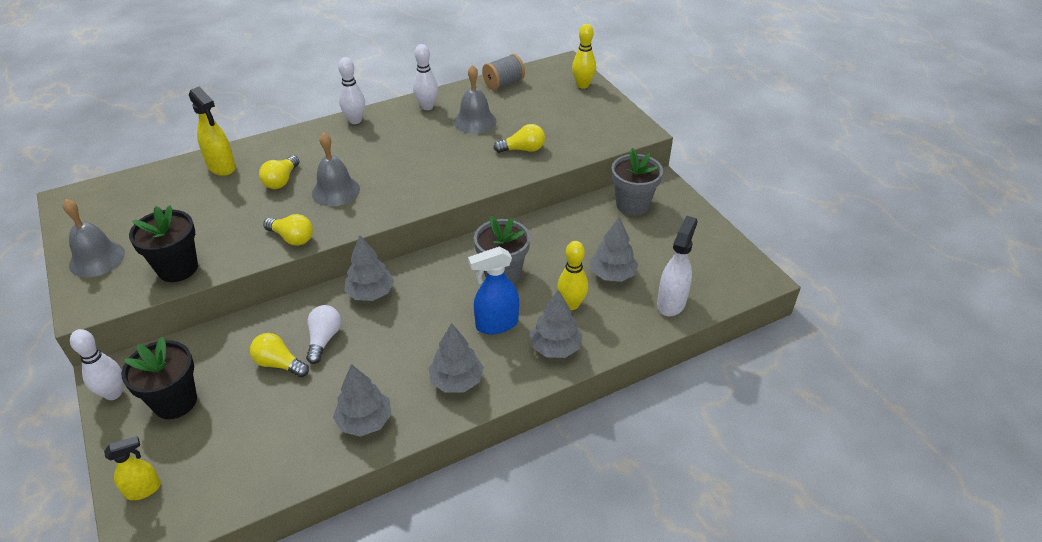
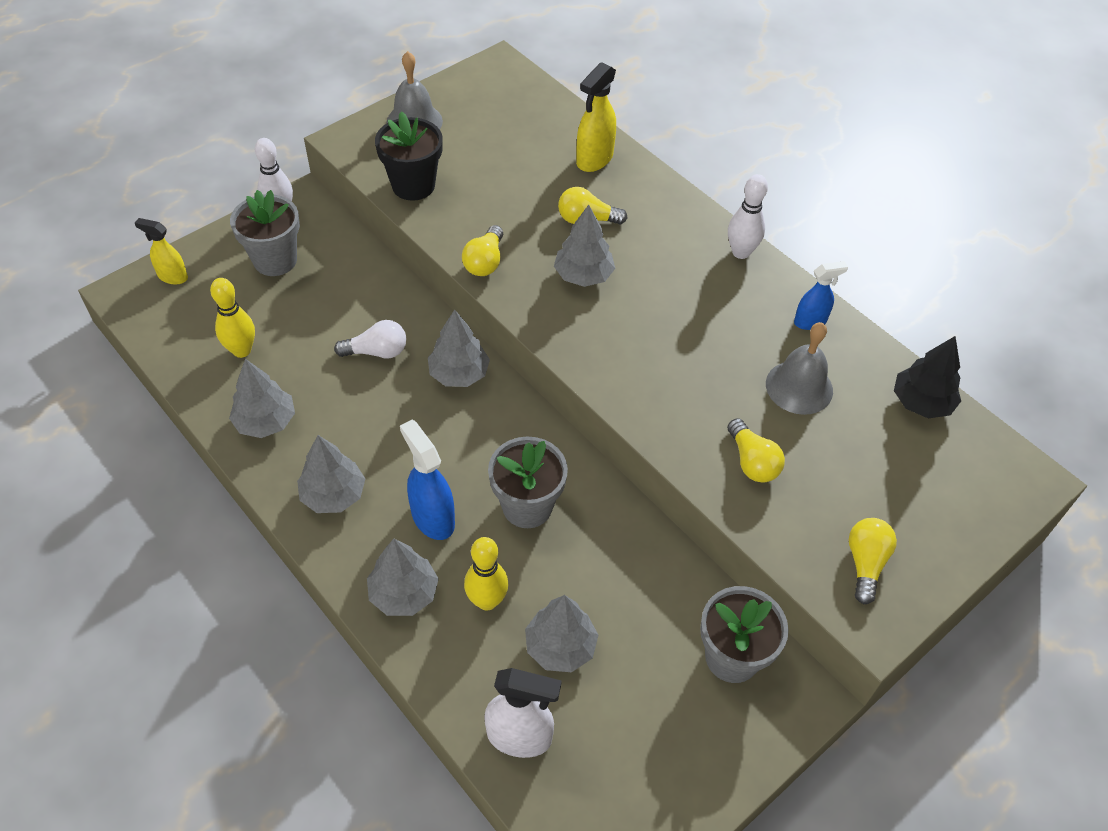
camera: 75 degrees right, 10 degrees up
yellow spray bottle [104,436,161,500] -> yellow spray bottle turned 150 degrees clockwise [135,218,188,284]
black flower pot [121,337,197,419] -> grey flower pot [230,190,300,276]
yellow light bulb [250,333,309,377] -> yellow light bulb moved to [849,518,897,604]
grey bell [312,132,360,207] -> grey tree [554,205,615,287]
white bowling pin [413,44,438,110] -> blue spray bottle [794,261,848,330]
grey spool [482,54,525,90] -> black tree [894,336,961,419]
yellow bowling pin [572,24,596,89] -> yellow bowling pin moved to [210,278,255,358]

